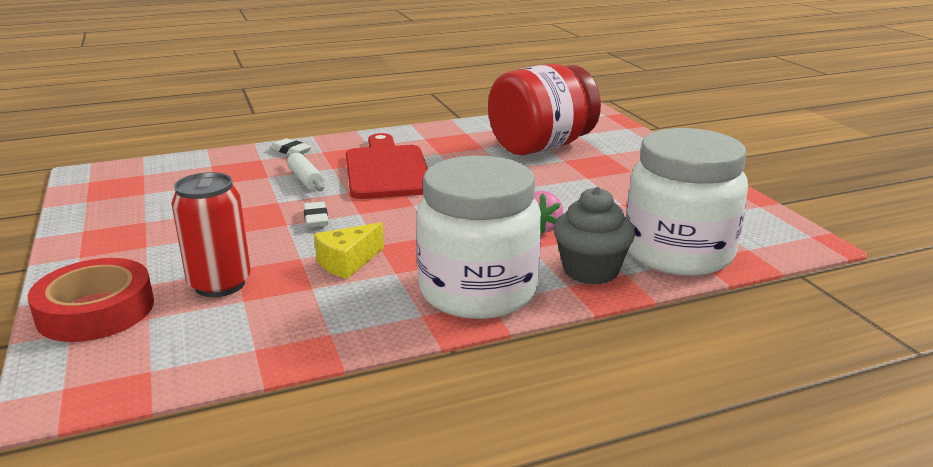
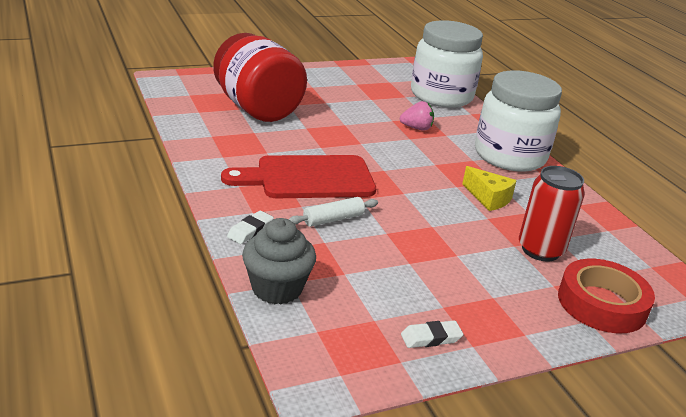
camera: 95 degrees left, 5 degrees up
white eraser [304,201,328,228] -> white eraser moved to [401,321,464,348]
grey cupcake [554,187,635,285] -> grey cupcake moved to [242,218,316,305]

